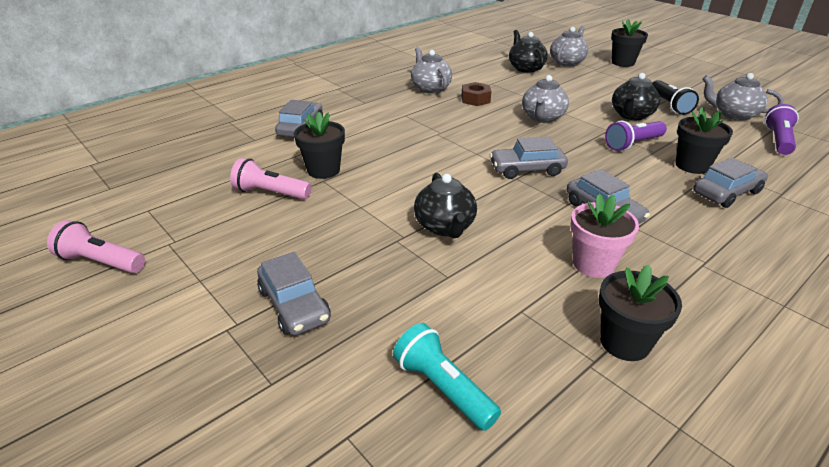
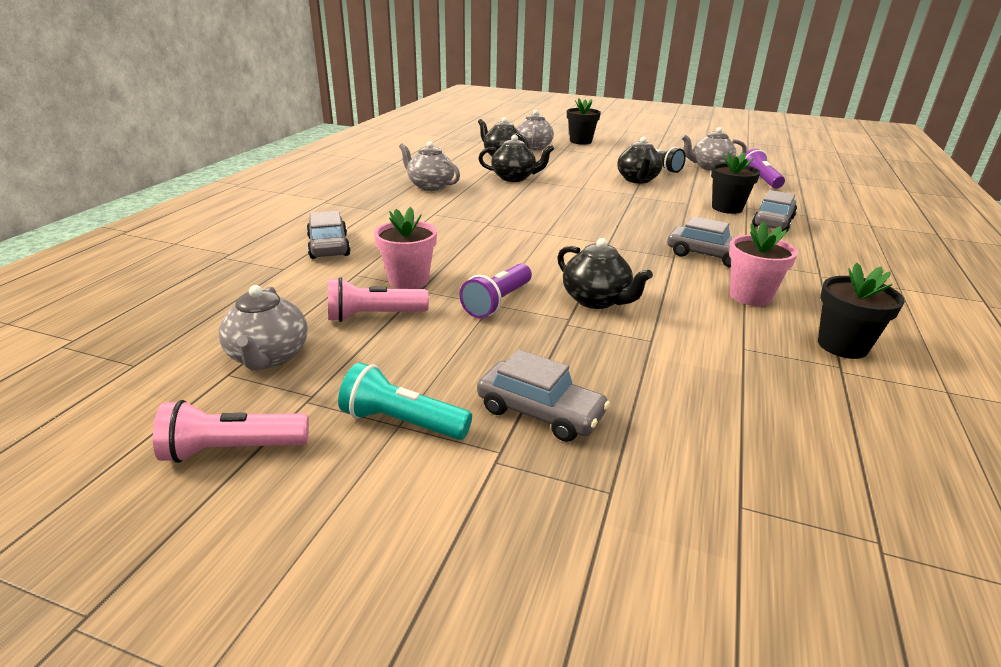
camera: 30 degrees left, 5 degrees down
black flower pot [294,112,345,179] -> pink flower pot [374,207,437,289]
turquoise flashlight [393,323,501,431] -> turquoise flashlight moved to [338,362,472,440]
brown nut [461,82,491,106] -> none
grey car [490,136,568,179] -> none
grey teapot [522,75,569,123] -> grey teapot moved to [218,285,308,370]
purple flashlight [605,121,667,151] -> purple flashlight moved to [459,263,532,318]
none -> black teapot [478,135,554,182]

